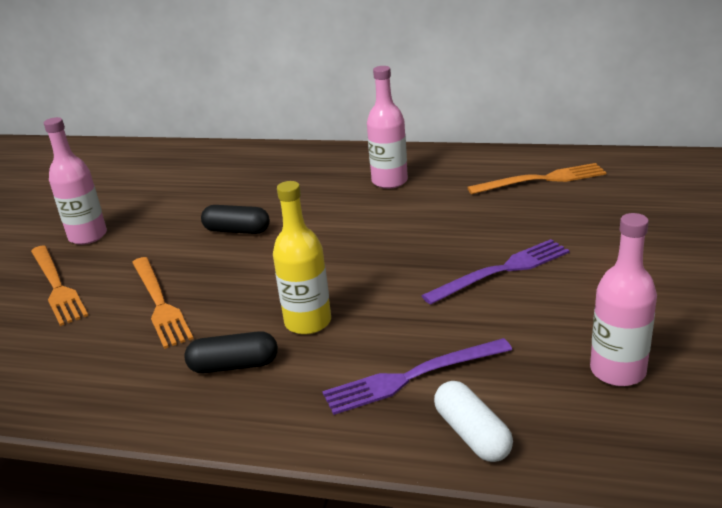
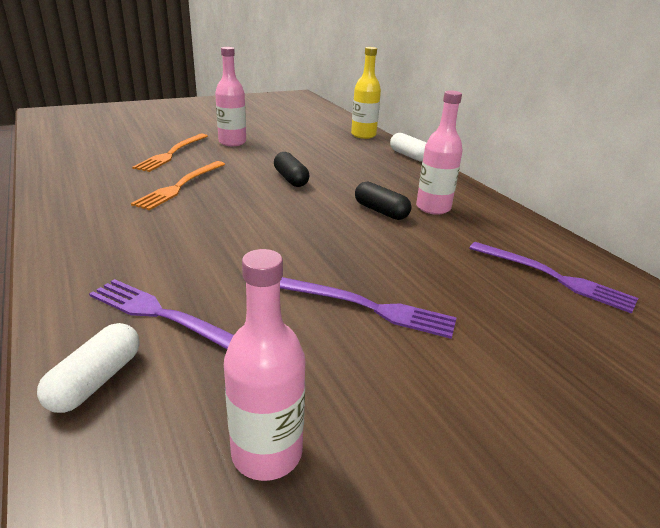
camera: 45 degrees right, 0 degrees up
black capsule [184,331,278,373] -> black capsule moved to [355,181,411,220]
yellow bottle [273,181,331,335] -> yellow bottle moved to [351,47,381,139]
orange fork [467,163,606,194] -> purple fork [469,242,638,314]
none -> white capsule [390,133,426,162]

